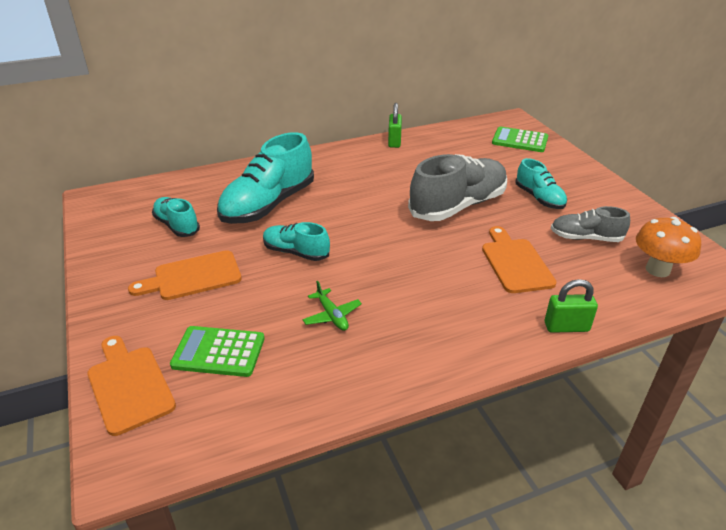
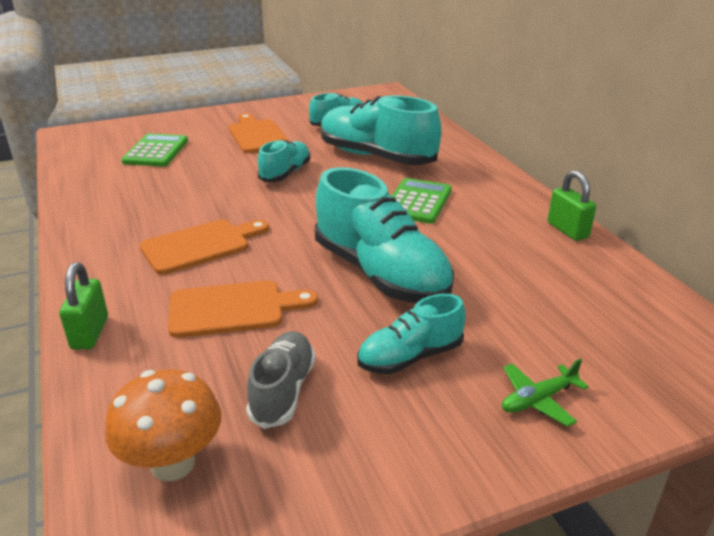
camera: 90 degrees right, 5 degrees down
orange cutting board [87,336,176,436] -> orange cutting board moved to [140,219,269,275]
green plane [302,281,362,331] -> green plane moved to [502,358,589,427]
green padlock [388,103,402,148] -> green padlock turned 60 degrees clockwise [548,170,596,241]
grey shoe [408,154,507,221] -> turquoise shoe [315,167,454,303]
green calculator [492,126,548,152] -> green calculator moved to [392,178,452,224]

